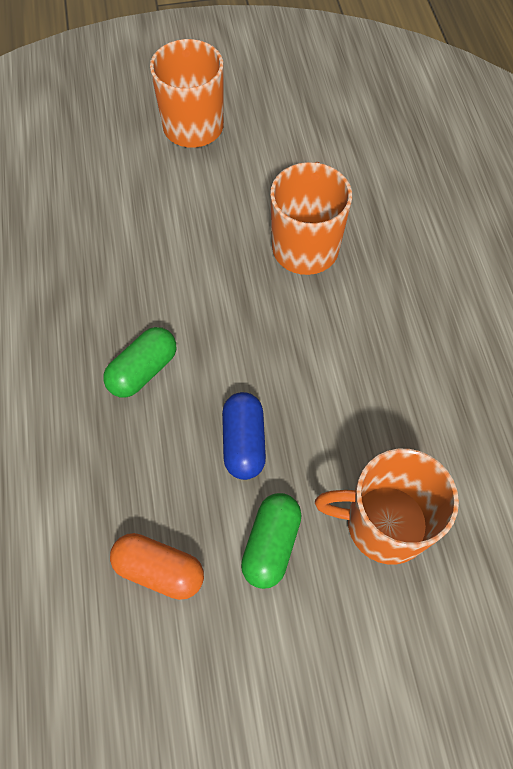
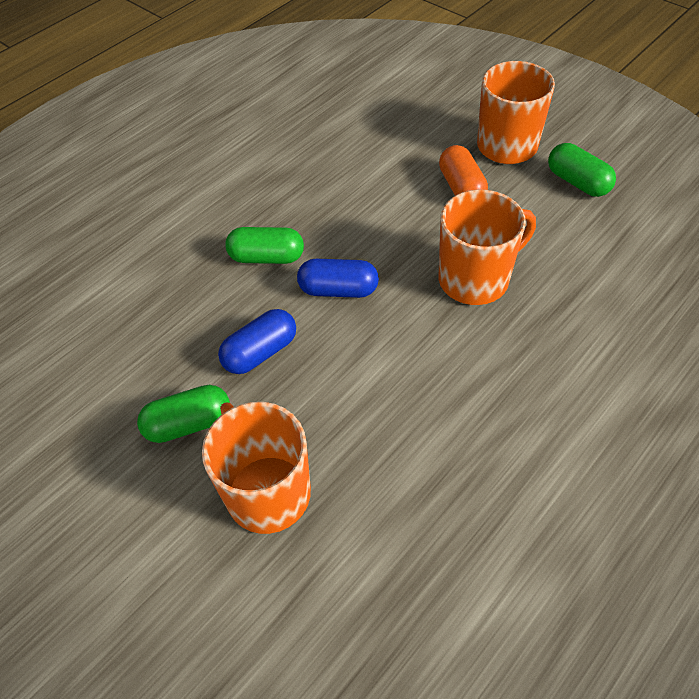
camera: 55 degrees right, 10 degrees down
orange capsule [110,533,204,600] -> orange capsule moved to [439,145,488,196]
none -> blue capsule [297,259,379,298]
none -> green capsule [548,143,616,197]

